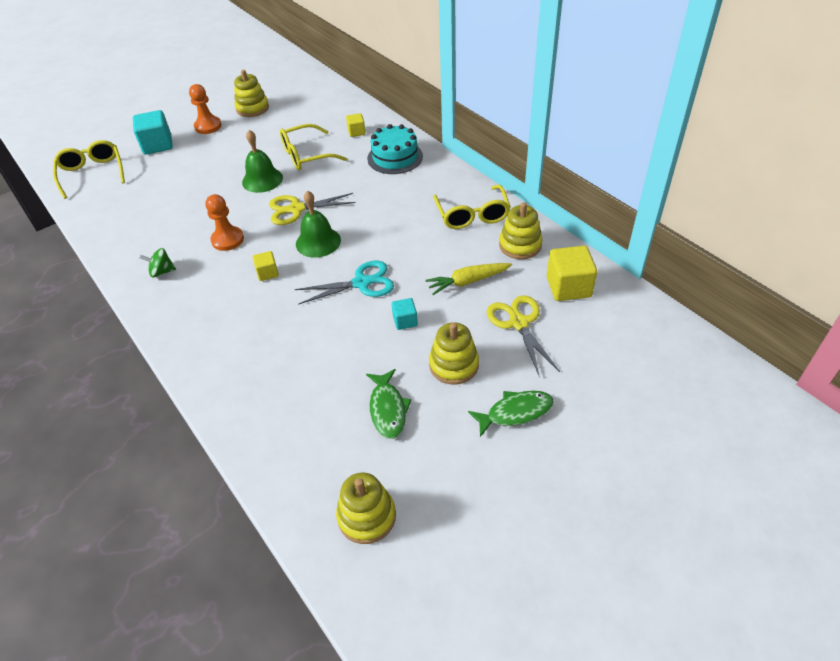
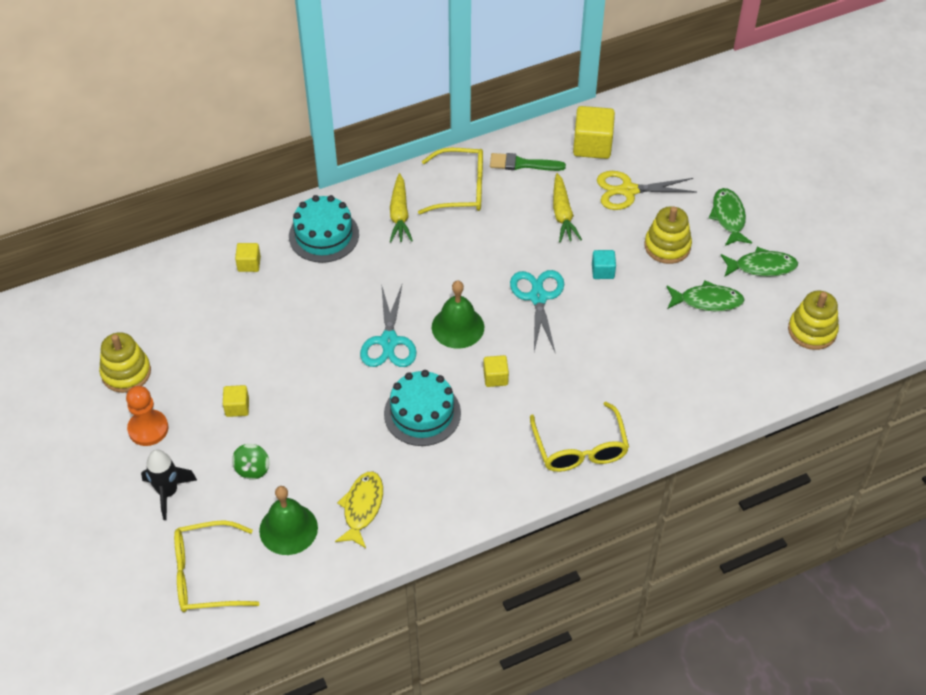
camera: 80 degrees left, 5 degrees up
turquoise cube [133,110,173,155] -> black rocket [141,450,197,520]
green spinning top [139,248,176,277] -> green spinning top moved to [232,444,270,479]
orange pawn [205,194,244,251] -> turquoise cake [384,370,461,446]
green bell [242,130,283,193] -> green bell moved to [259,486,318,555]
yellow scissors [269,193,355,225] -> turquoise scissors [360,285,417,367]
yellow glasses [280,124,347,170] -> yellow glasses moved to [530,402,629,472]
yellow stacking toy [499,202,542,259] -> green brush [490,153,566,171]
none -> yellow cube [223,385,249,417]
none -> yellow fish [335,472,383,548]
none -> yellow carrot [390,173,413,242]
none -> green fish [721,247,798,277]

